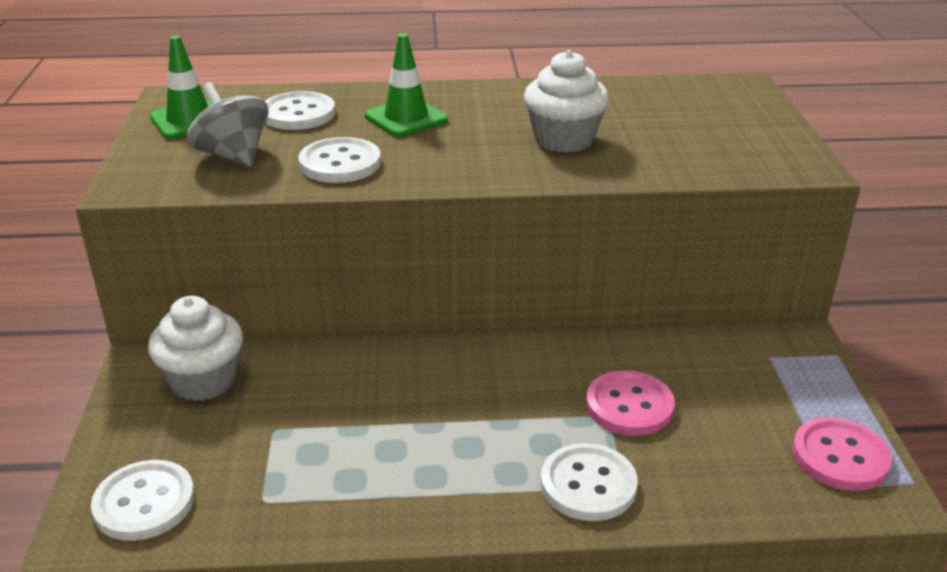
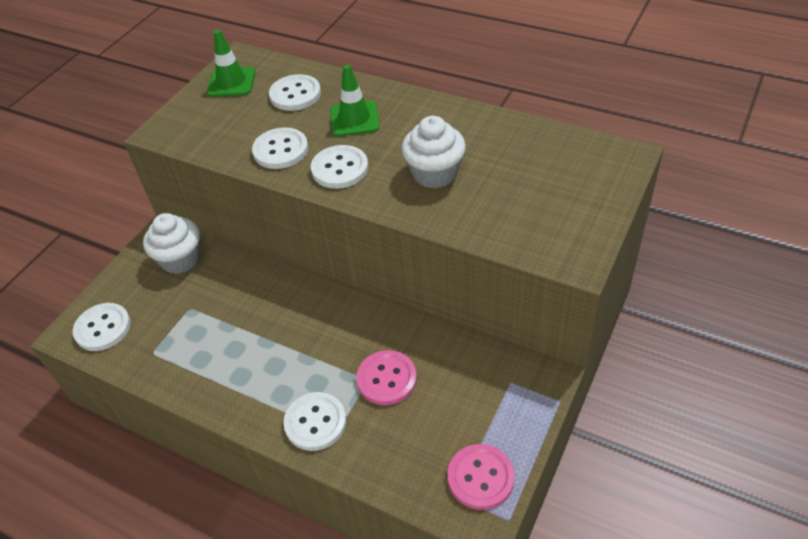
camera: 35 degrees right, 15 degrees up
grey spinning top [187,82,269,167] -> none
none -> white button [311,145,368,189]

